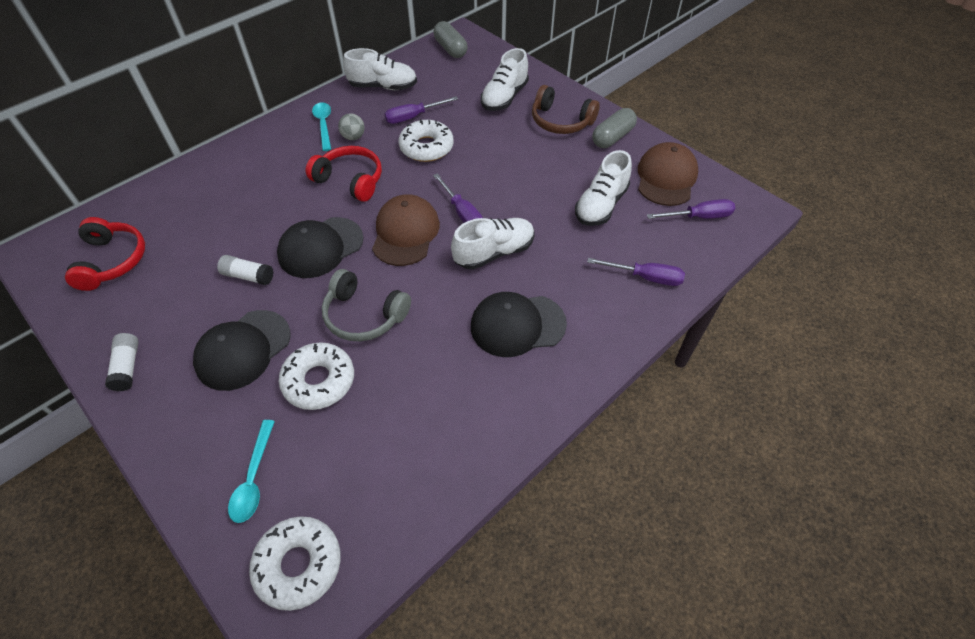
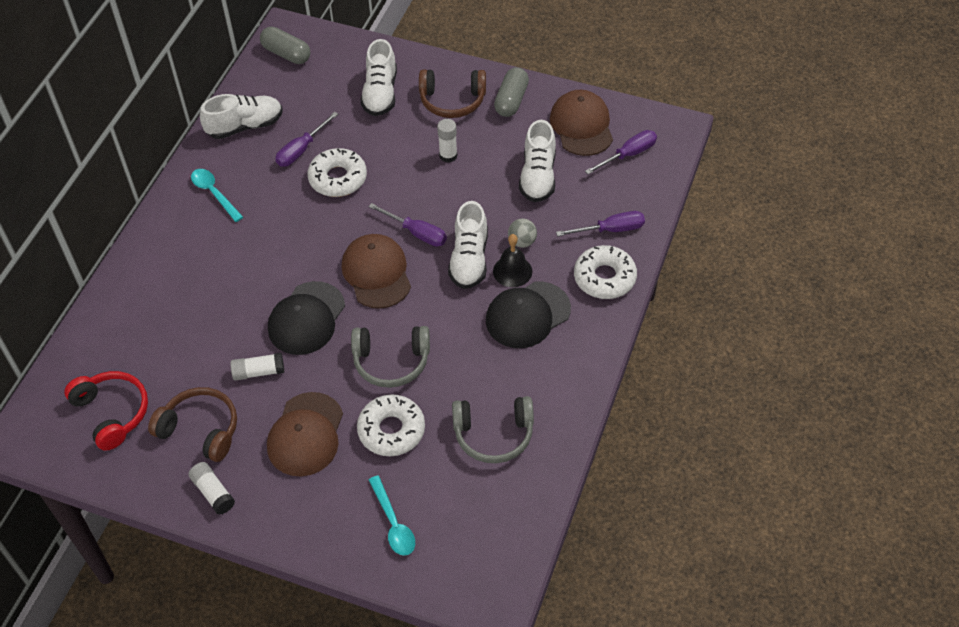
camera: 25 degrees left, 0 degrees up
black cap [193,310,291,391] -> brown cap [267,392,343,477]
white donut [249,516,341,611] -> white donut moved to [574,245,637,299]
red headphones [306,146,382,202] -> none
grey ball [338,113,365,140] -> grey ball moved to [508,218,537,248]
white shoe [451,218,535,270] -> white shoe turned 150 degrees clockwise [448,201,488,289]
none -> brown headphones [148,387,237,462]
none -> white glue stick [437,119,457,163]
none -> grey headphones [452,396,534,463]
none -> black bell [493,234,532,287]

